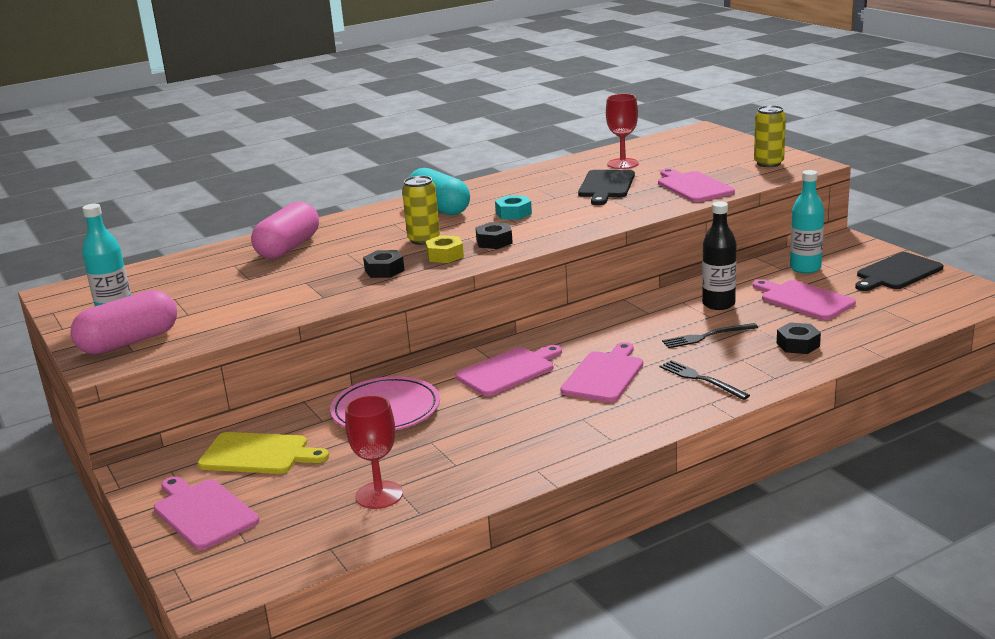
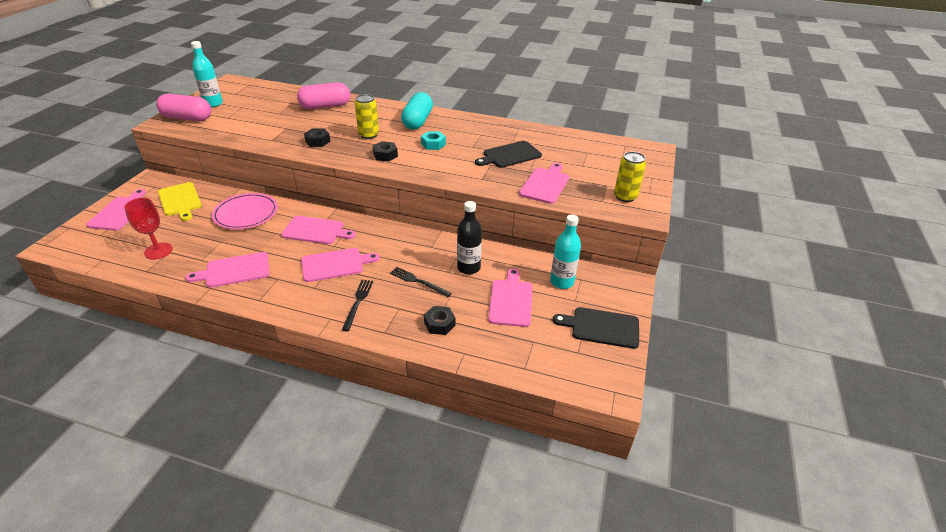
camera: 45 degrees right, 15 degrees up
yellow nut [425,235,464,263] -> none
red goblet [606,94,639,169] -> none
none -> pink cutting board [185,252,269,288]

